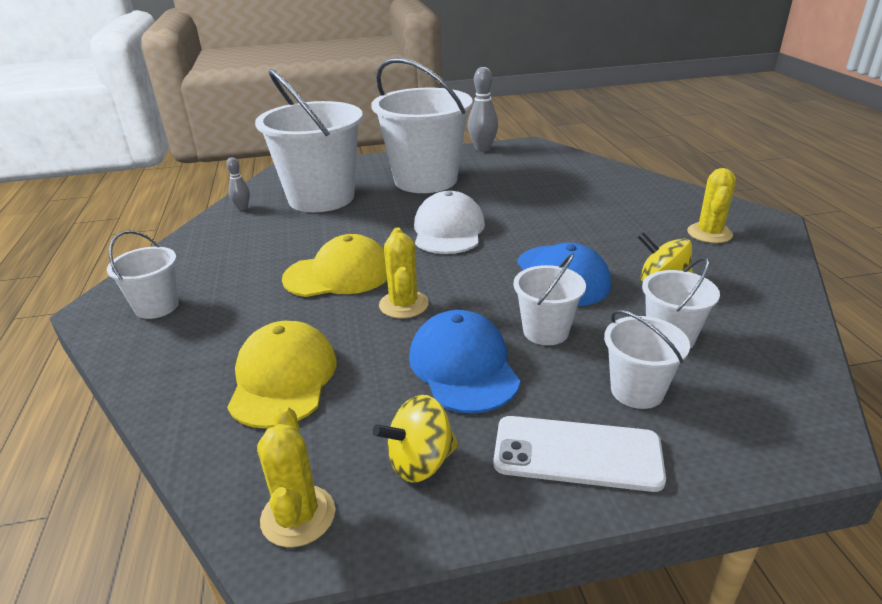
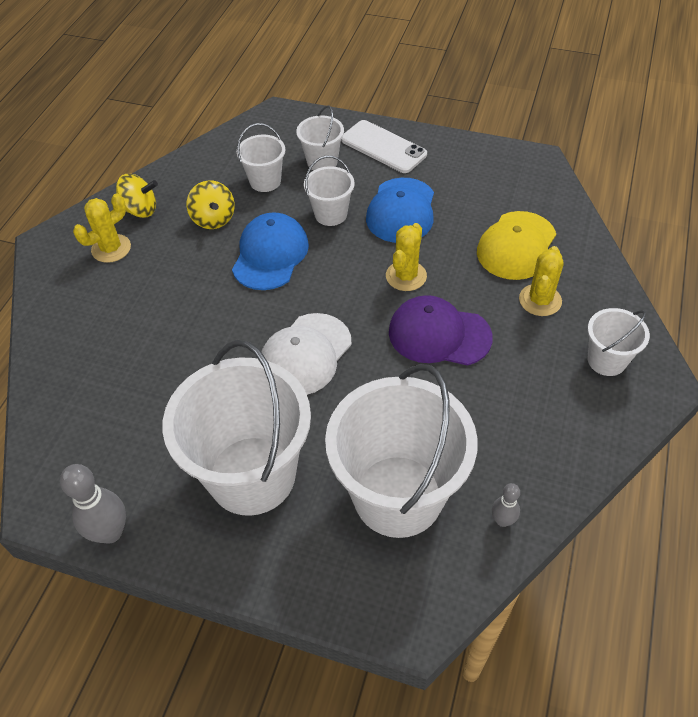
camera: 150 degrees left, 20 degrees up
yellow cactus [257,406,335,547] -> yellow cactus moved to [519,246,564,316]
yellow cap [282,234,387,297] -> purple cap [389,295,493,366]
yellow spinning top [373,395,459,483] -> yellow spinning top moved to [116,174,158,218]

